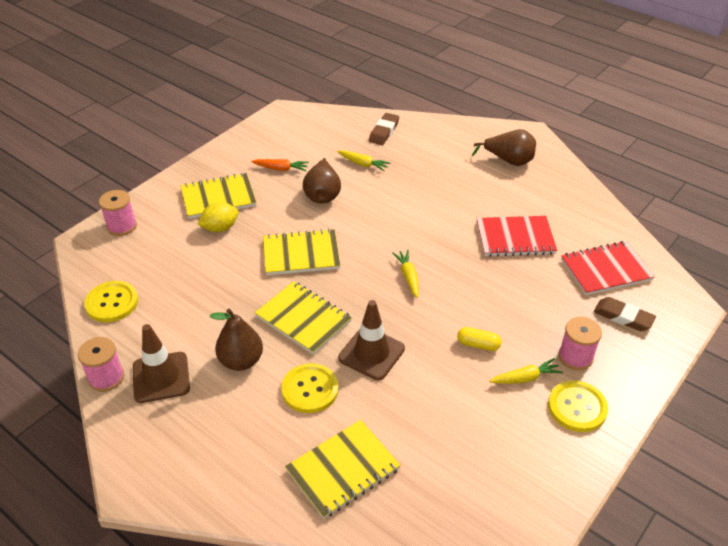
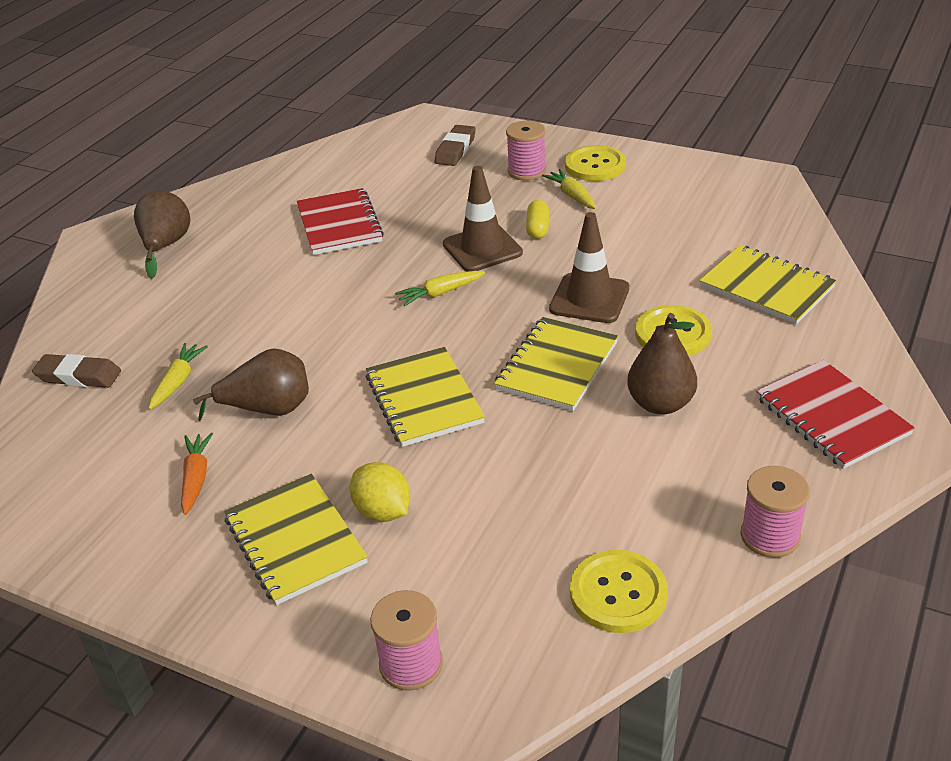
camera: 100 degrees left, 5 degrees down
brown traffic cone [133,324,190,403] -> brown traffic cone moved to [443,166,523,272]
red notebook [561,241,655,295] -> red notebook moved to [756,360,915,469]

